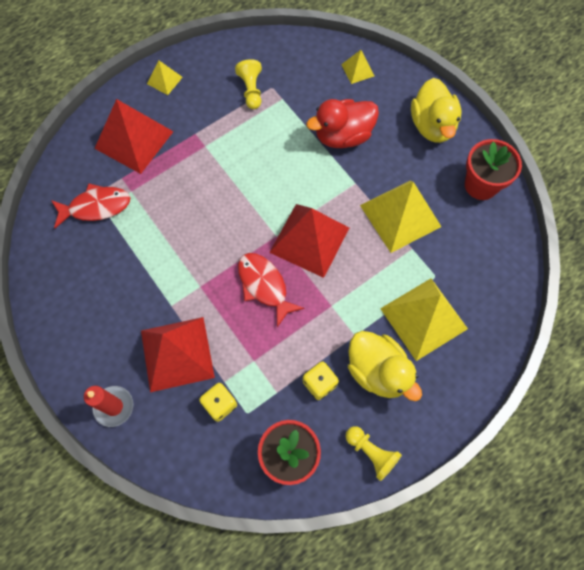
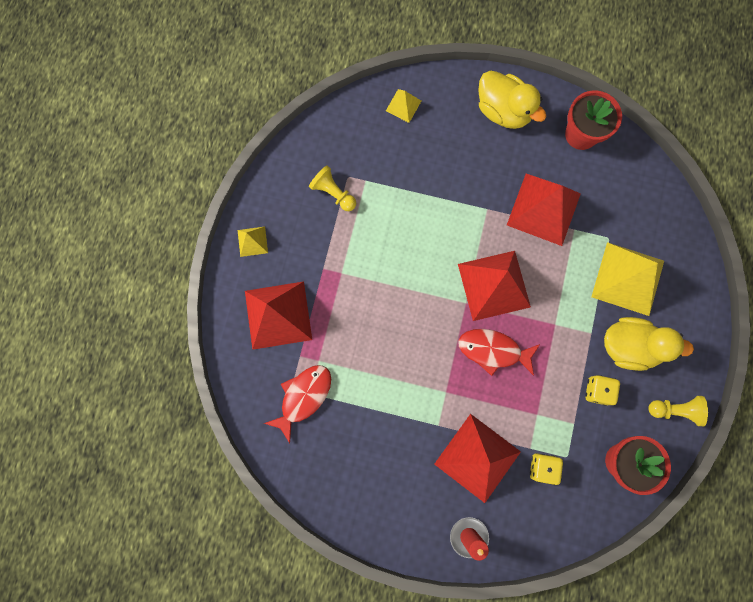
camera: 40 degrees left, 10 degrees up
red duck [306,99,379,148] -> none
yellow pyramid [360,181,441,253] -> red pyramid [507,174,581,246]

